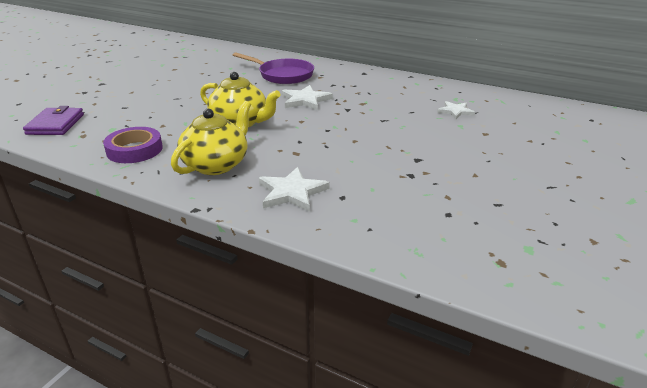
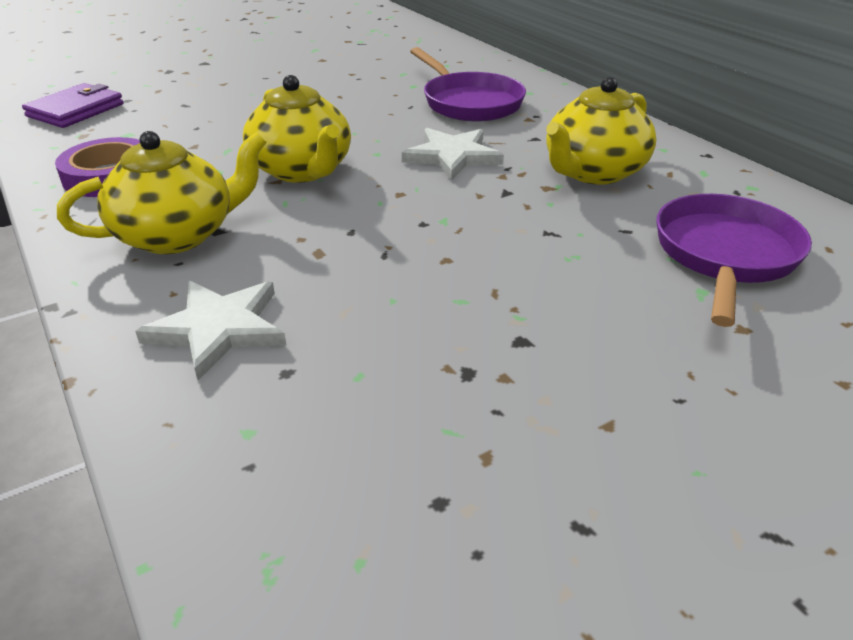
camera: 30 degrees right, 5 degrees up
white star [437,101,475,119] -> purple pan [656,194,812,327]
none -> yellow teapot [546,76,656,185]

